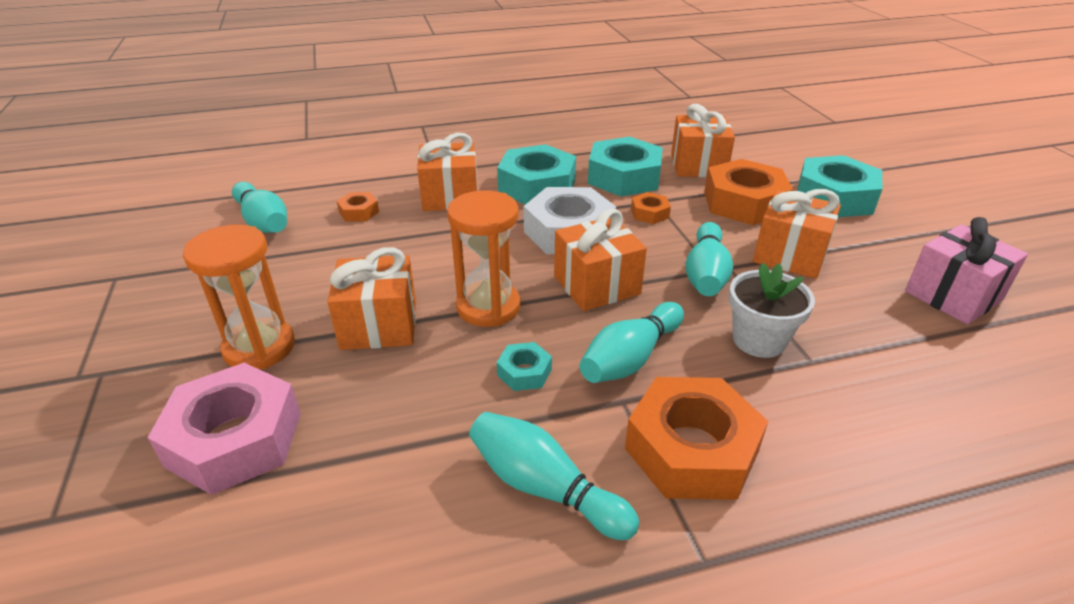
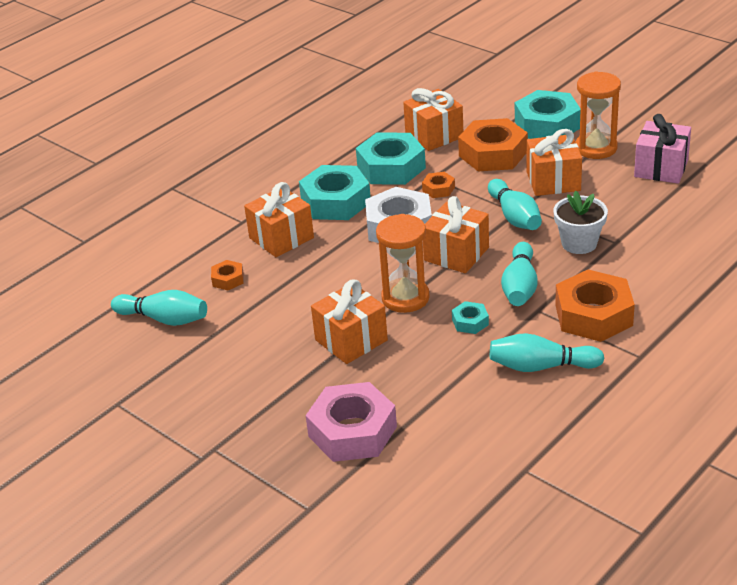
camera: 30 degrees left, 0 degrees up
orange hourglass [183,225,295,369] -> orange hourglass moved to [575,71,621,159]

